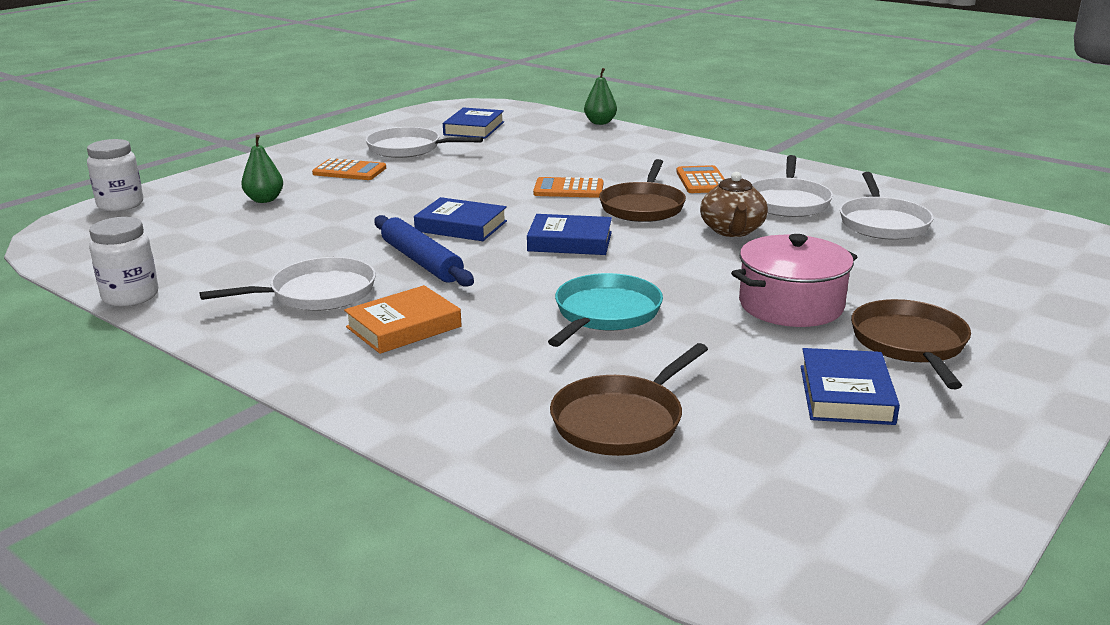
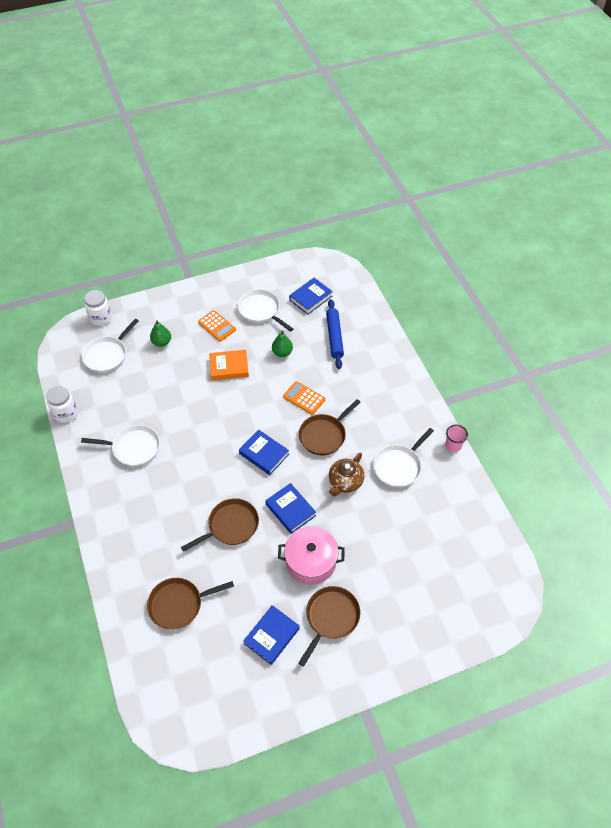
camera: 30 degrees right, 30 degrees up
orange book [344,285,462,354] -> orange book moved to [209,350,249,380]
blue rolling pin [374,215,474,287] -> blue rolling pin moved to [326,299,344,369]
blue book [414,197,507,241] -> blue book moved to [265,483,316,534]
turquoise pan [548,273,663,347] -> brown pan [181,498,259,552]
green pear [584,68,617,125] -> green pear moved to [272,331,293,357]
orange calculator [676,165,725,193] -> none
white pan [840,172,934,240] -> white pan moved to [82,319,139,373]
none -> pink cup [445,425,468,452]

